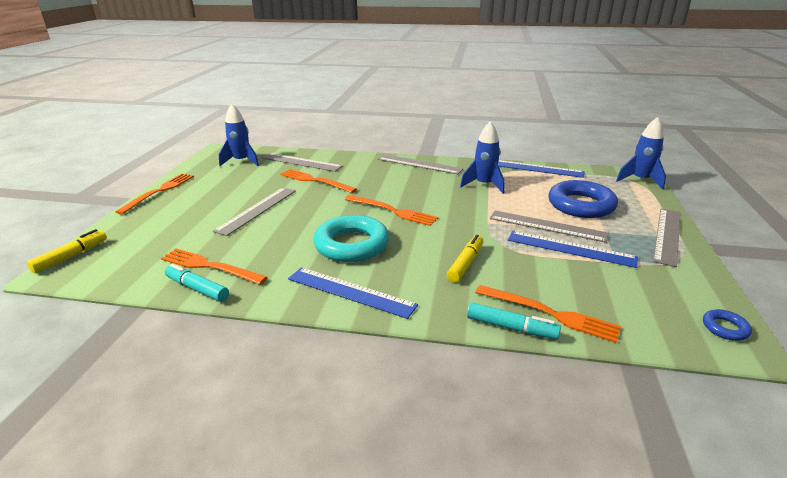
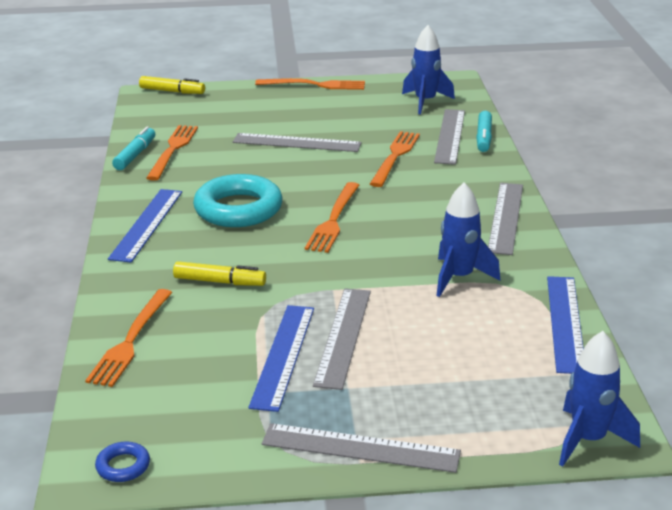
camera: 75 degrees right, 0 degrees up
turquoise marker [467,303,561,339] -> turquoise marker moved to [476,111,492,152]
blue ring [549,180,618,218] -> none

